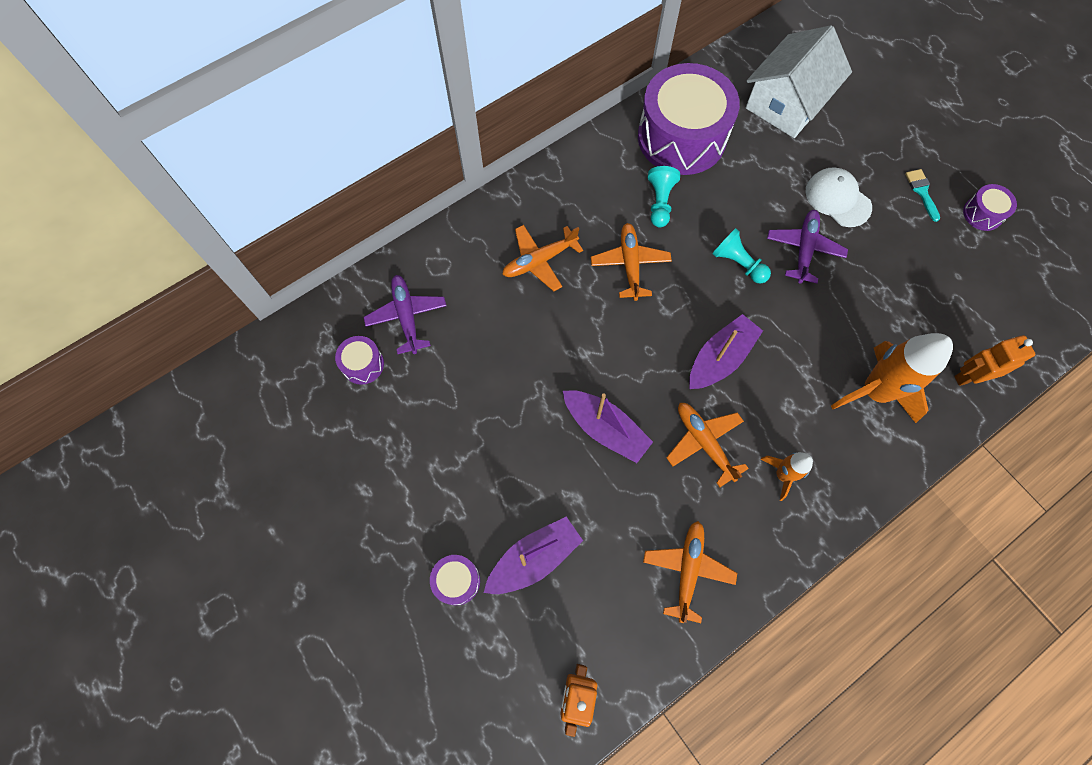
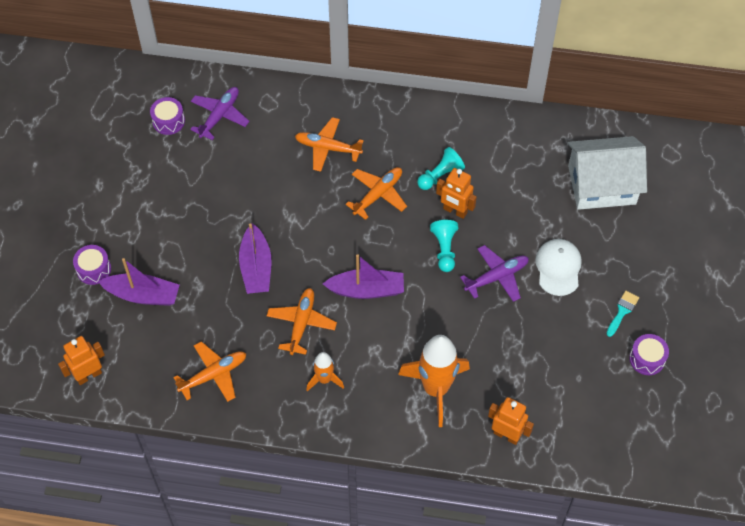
camera: 45 degrees right, 10 degrees down
purple drum [638,63,740,175] -> none
none -> orange robot [436,168,477,219]

